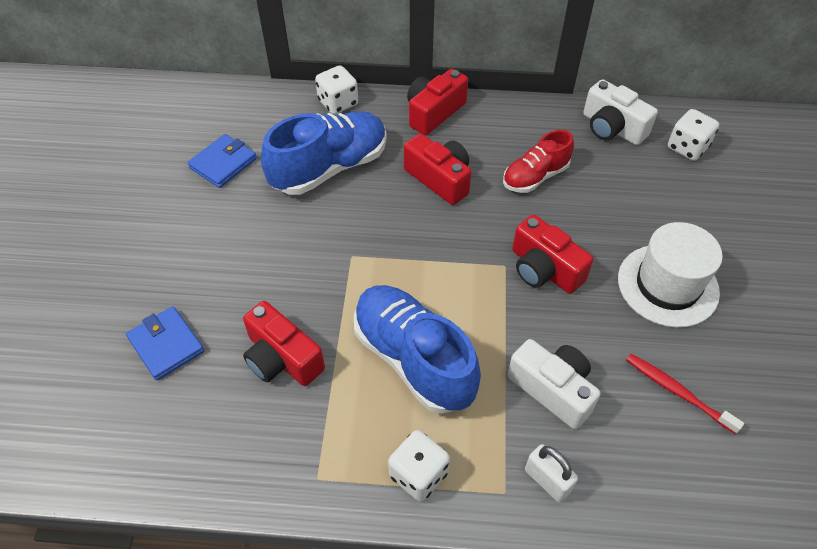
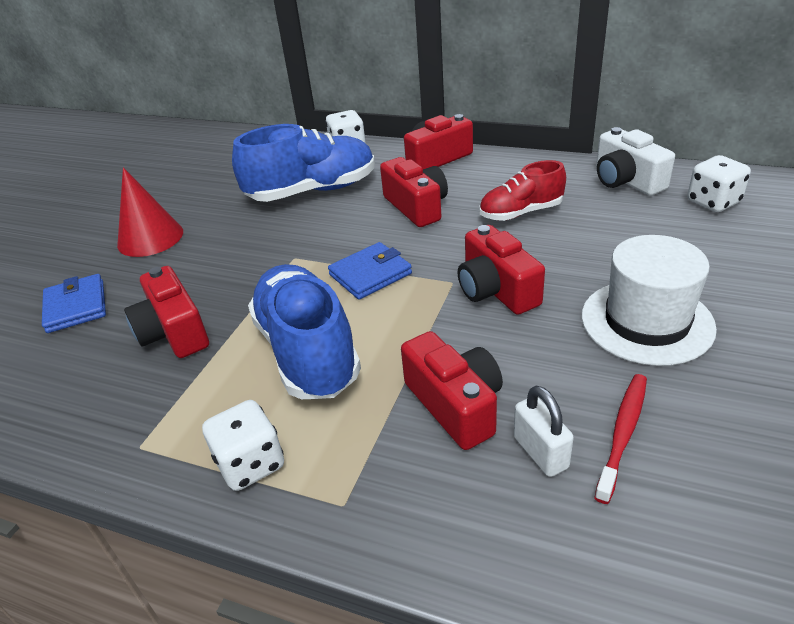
camera: 20 degrees right, 15 degrees down
blue wallet [187,134,257,188] -> blue wallet moved to [328,242,412,299]
white camera [508,339,601,429] -> red camera [401,331,503,450]
white padlock [525,444,578,502] -> white padlock moved to [514,386,574,477]
red toothbrush [626,354,744,434] -> red toothbrush turned 60 degrees clockwise [594,374,647,504]
none -> red cone [117,167,183,257]

